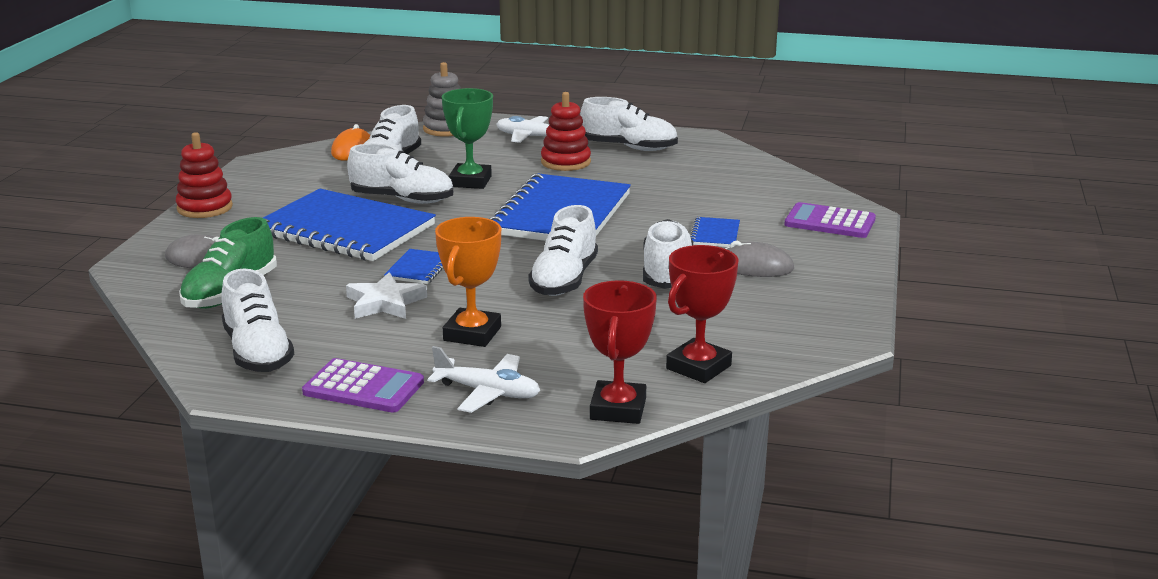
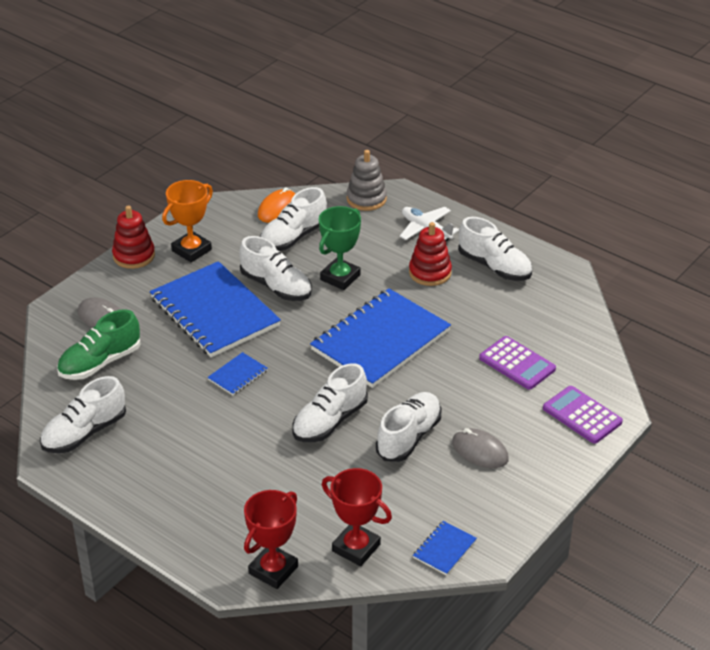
camera: 25 degrees right, 15 degrees up
white shoe [221,268,294,372] -> white shoe turned 45 degrees clockwise [40,376,126,453]
purple calculator [302,358,424,412] -> purple calculator moved to [479,336,556,390]
white star [346,272,427,319] -> none
white plane [427,346,540,413] -> none
orange trophy [435,217,501,347] -> orange trophy moved to [162,180,213,263]
red trophy [666,245,738,383] -> red trophy turned 60 degrees clockwise [322,468,392,566]
blue notebook [690,217,740,247] -> blue notebook moved to [413,521,477,575]

